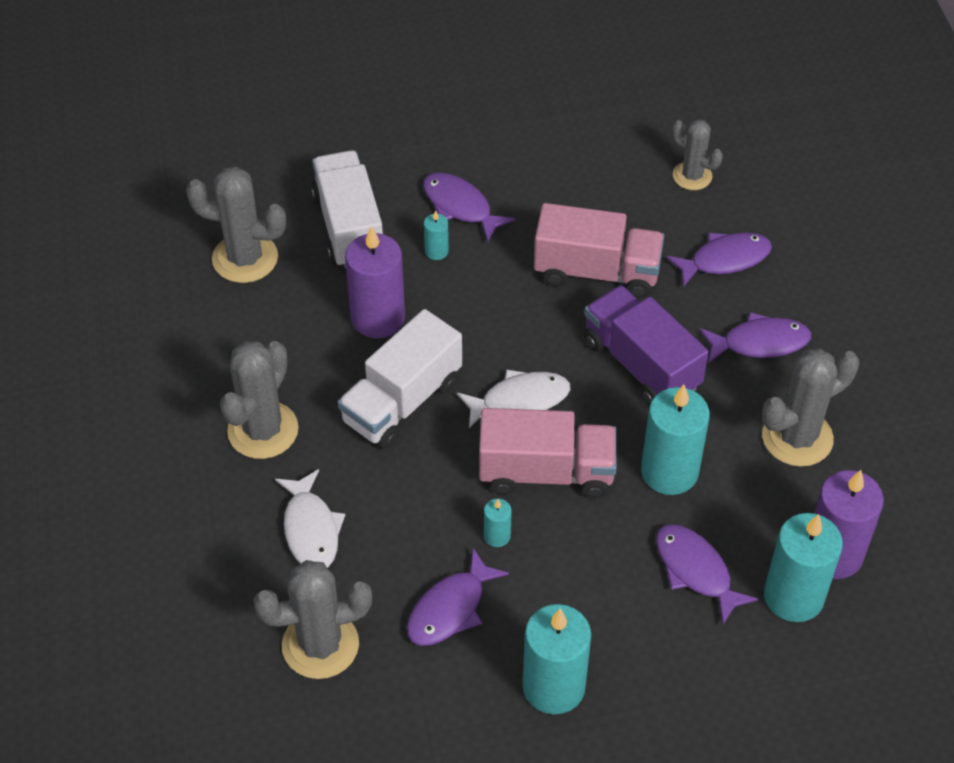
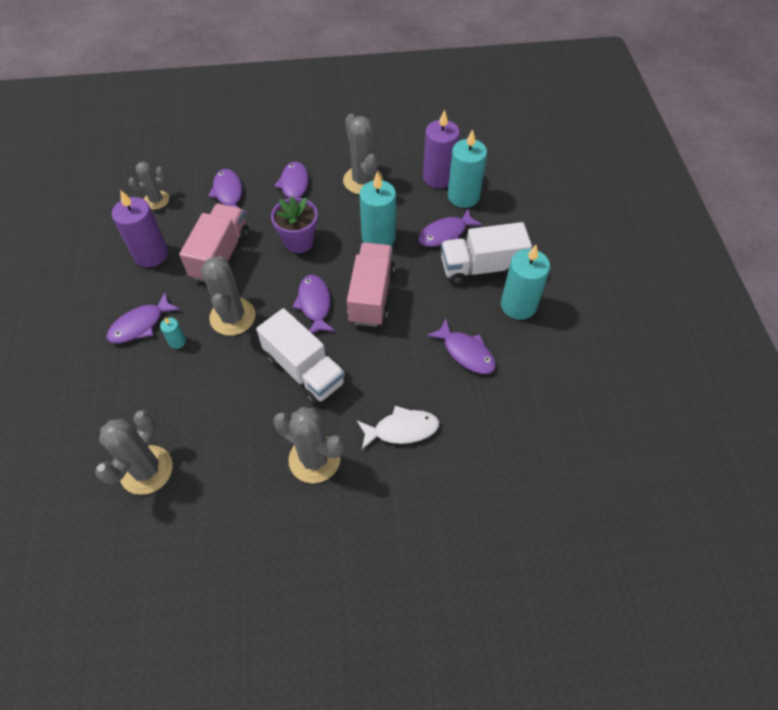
camera: 85 degrees left, 5 degrees up
grey cactus [253,560,372,679] -> grey cactus moved to [201,256,256,336]
white truck [311,150,383,268] -> white truck moved to [441,222,532,285]
purple candle [345,226,405,338] -> purple candle moved to [112,190,168,267]
white fish [457,369,571,428] -> purple fish [293,275,335,334]
turquoise candle [484,499,512,547] -> none
purple truck [584,285,709,406] -> purple flower pot [271,197,318,253]

